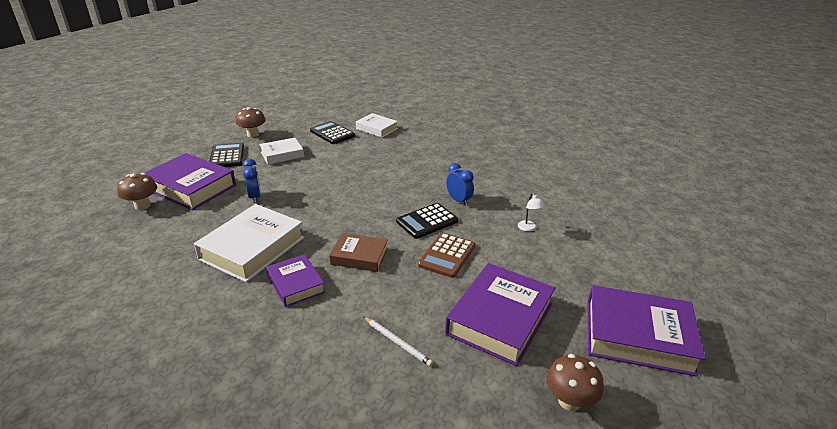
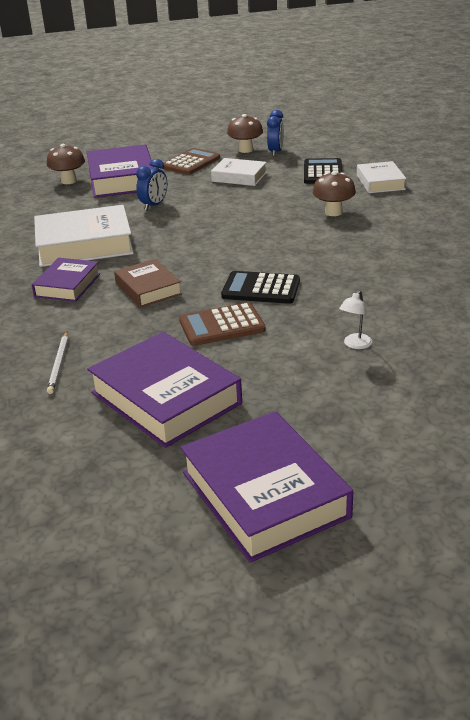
camera: 50 degrees right, 0 degrees up
black calculator [209,143,244,167] -> brown calculator [164,148,220,175]
purple book [445,263,555,366] -> purple book turned 60 degrees clockwise [87,332,242,448]
blue clock [446,163,474,206] -> blue clock moved to [267,110,284,156]
brown mushroom [546,354,604,411] -> brown mushroom moved to [313,171,356,216]

